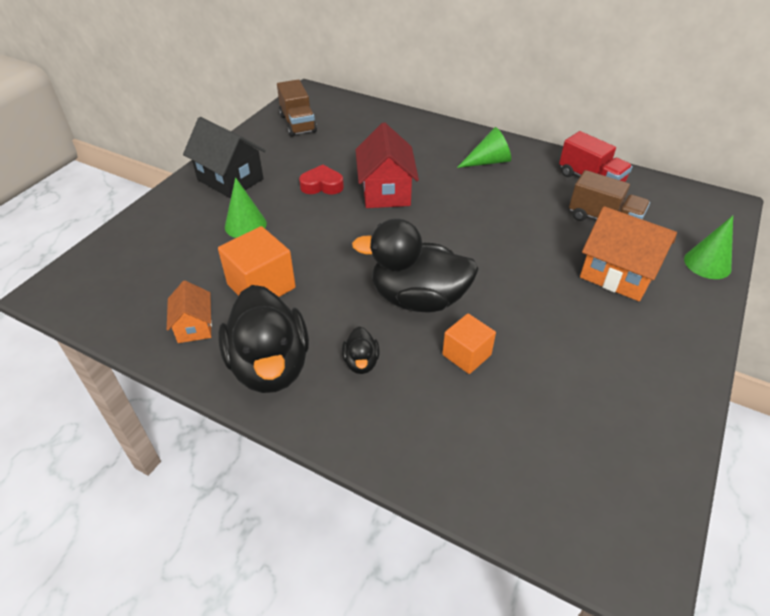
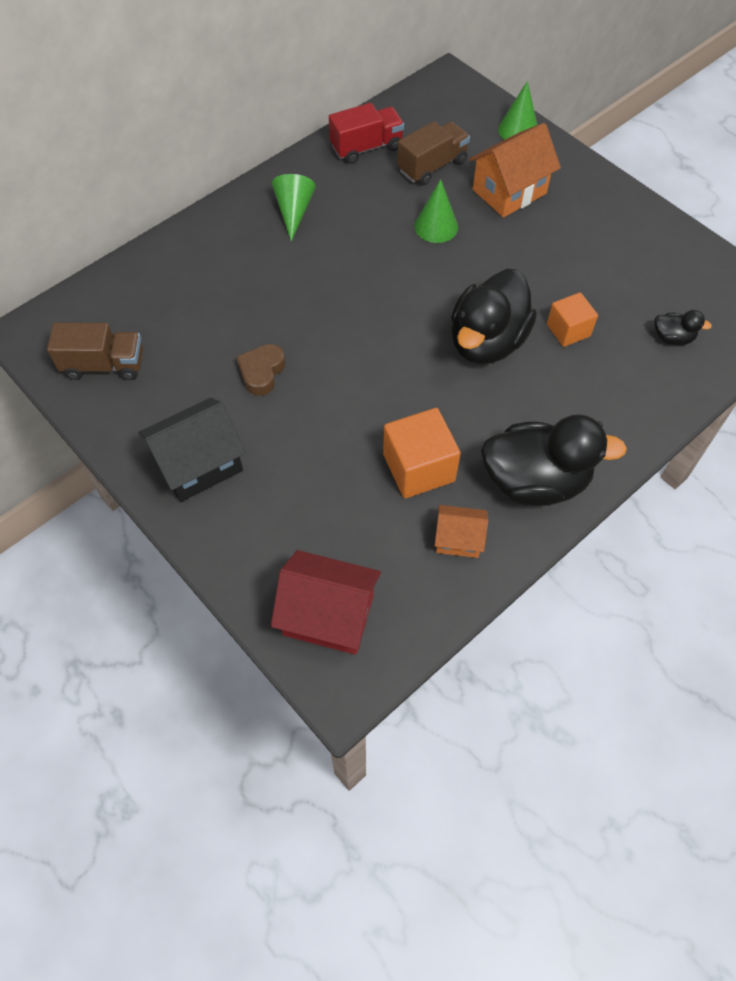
camera: 70 degrees left, 15 degrees up
green cone [225,177,267,238] -> green cone moved to [414,179,458,243]
red heart [299,165,344,195] -> brown heart [236,344,285,396]
black duck [342,326,379,374] -> black duck moved to [654,310,712,345]
red house [355,122,419,208] -> red house moved to [271,550,381,655]

